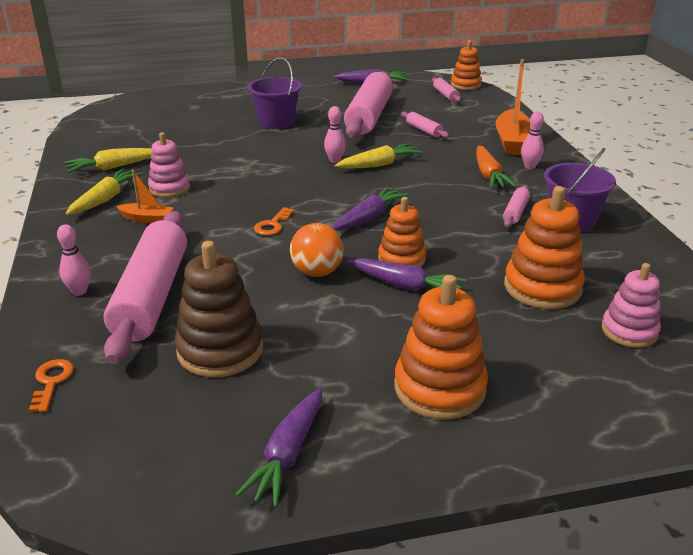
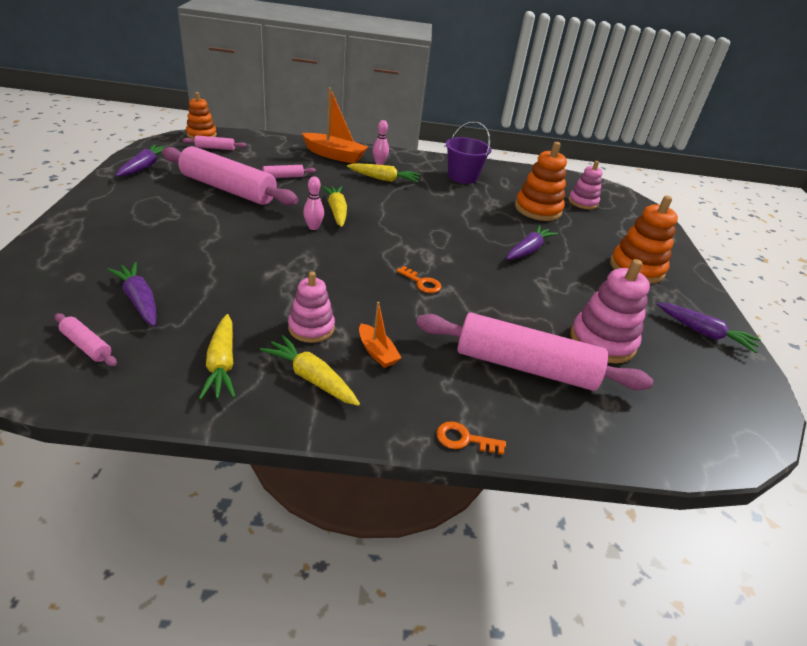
camera: 80 degrees left, 5 degrees up
orange key [29,359,74,412] -> orange key moved to [436,421,506,455]
pink bowling pin [57,224,90,296] -> none
orange boat [116,170,173,223] -> orange boat turned 120 degrees clockwise [359,302,402,368]
brown stacking toy [175,241,263,377] -> pink stacking toy [571,259,650,364]
purple bucket [248,57,302,129] -> none
orange ball [290,223,344,277] -> none
purple carrot [332,187,408,231] -> purple carrot moved to [107,262,157,326]
orange stacking toy [378,197,426,267] -> none
orange carrot [476,146,516,188] -> yellow carrot [347,163,420,183]
pink rolling pin [503,185,530,227] -> pink rolling pin moved to [55,313,117,366]

